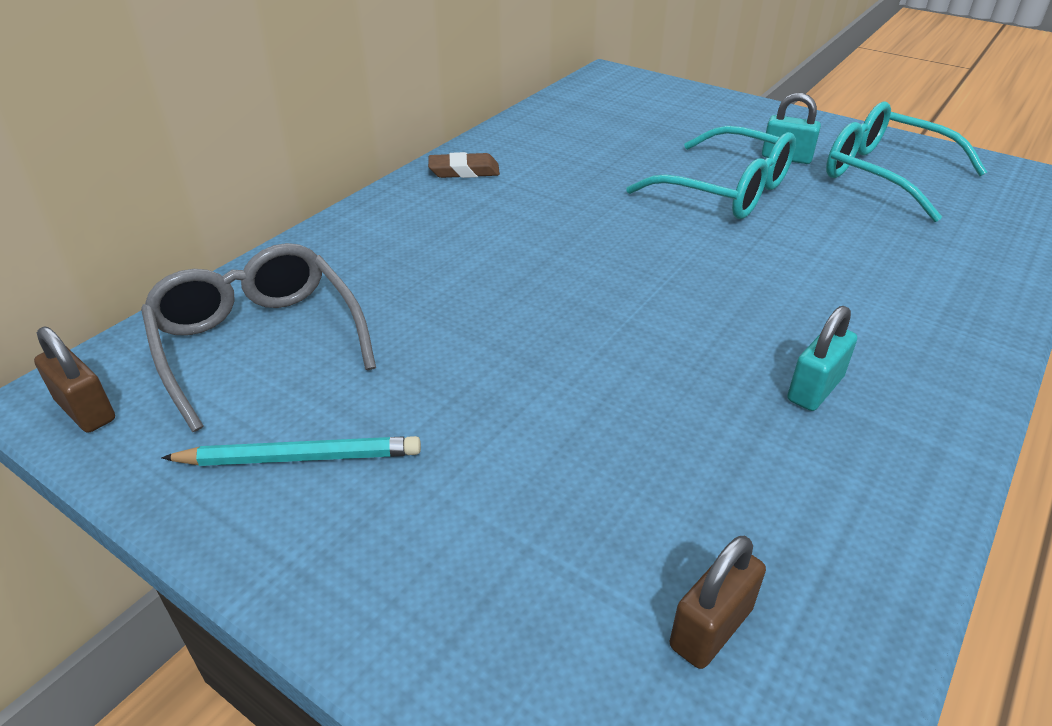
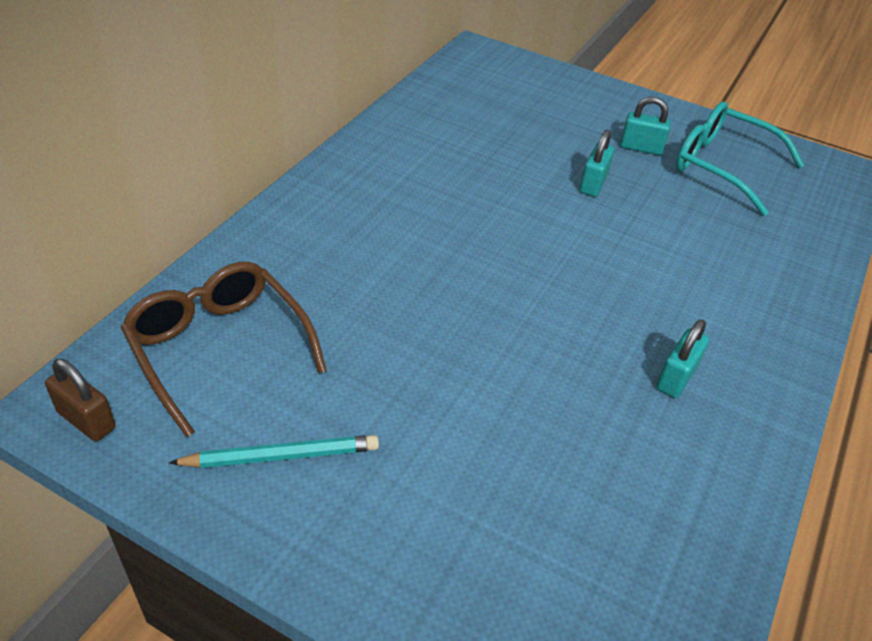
camera: 10 degrees left, 5 degrees up
grey glasses [141,243,376,432] -> brown glasses [121,262,327,437]
brown eraser [428,152,500,178] -> none
turquoise glasses [626,126,796,219] -> turquoise padlock [580,130,614,197]
brown padlock [670,536,766,669] -> none

